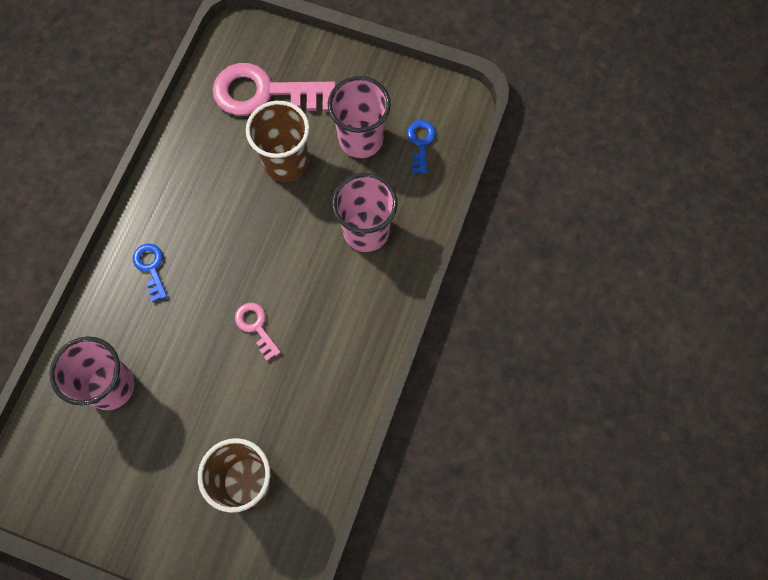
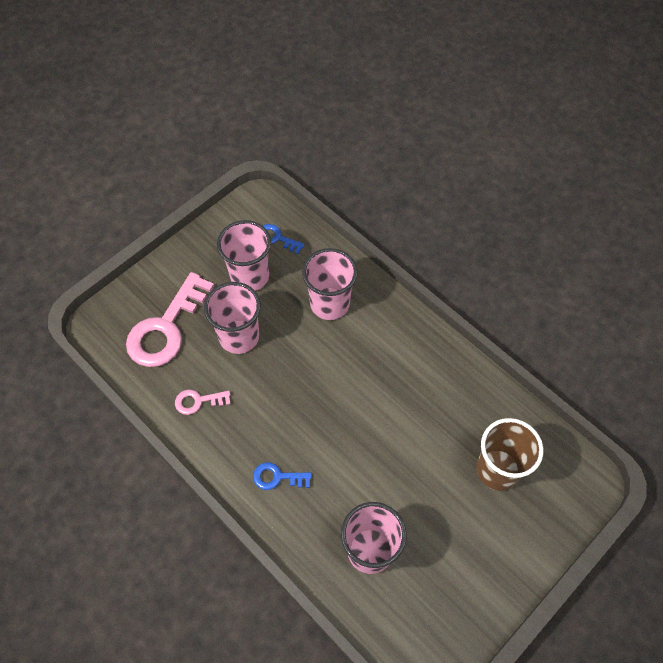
camera: 65 degrees left, 10 degrees down
pink key [235,303,281,361] -> pink key moved to [175,390,231,415]
brown cup [246,101,310,182] -> pink cup [204,282,261,354]

